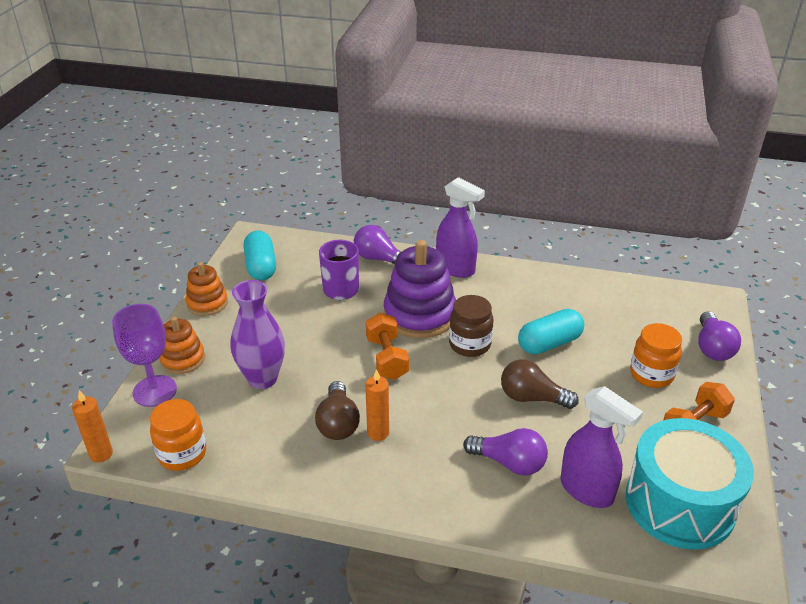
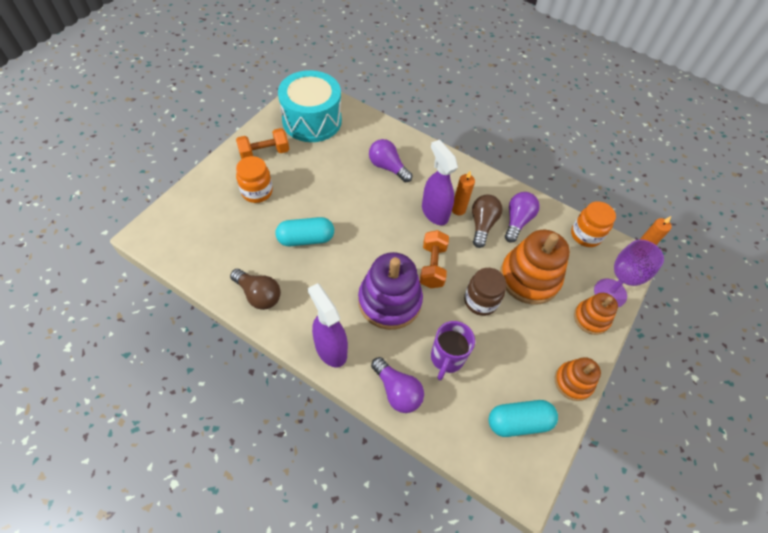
camera: 165 degrees left, 20 degrees up
purple vase [231,280,285,389] -> orange stacking toy [500,230,570,304]
turquoise capsule [243,231,276,280] -> turquoise capsule turned 75 degrees clockwise [489,400,558,437]
brown jar [449,295,493,357] -> brown jar moved to [464,268,506,316]
brown light bulb [501,359,579,409] -> brown light bulb moved to [230,269,281,310]
purple spray bottle [560,386,643,508] -> purple spray bottle moved to [422,140,458,225]
purple light bulb [698,311,741,361] -> purple light bulb moved to [505,192,540,243]

